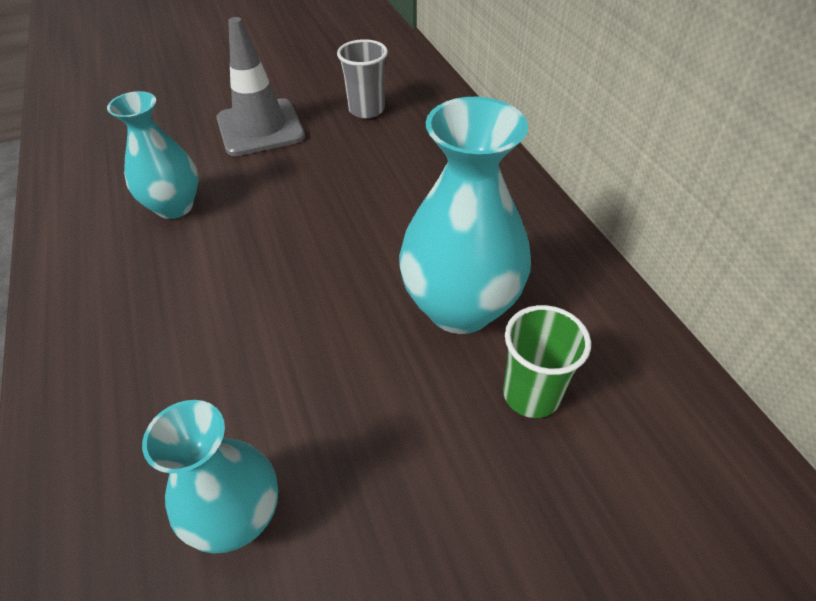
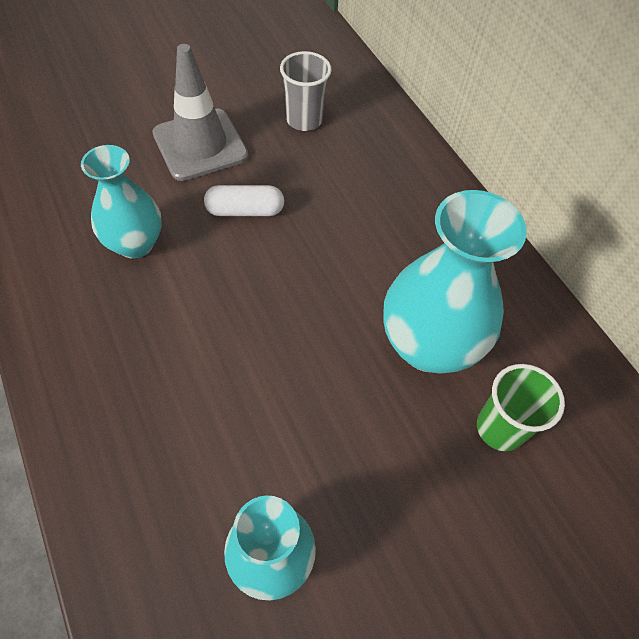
camera: 10 degrees left, 10 degrees up
none -> white capsule [204,185,284,216]

